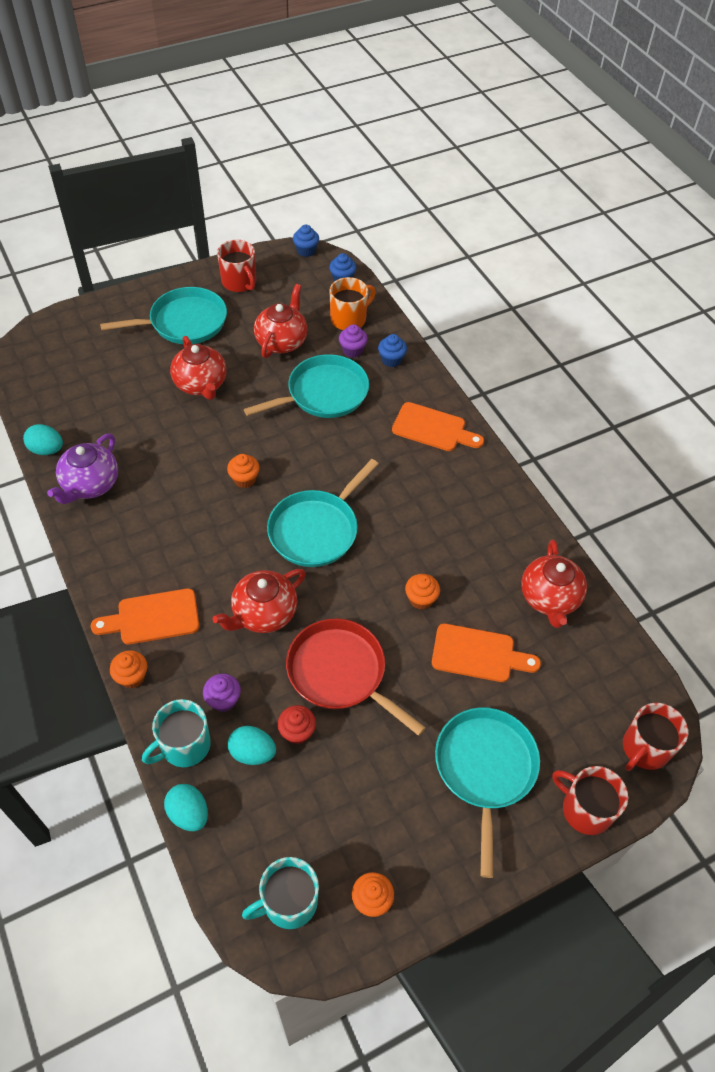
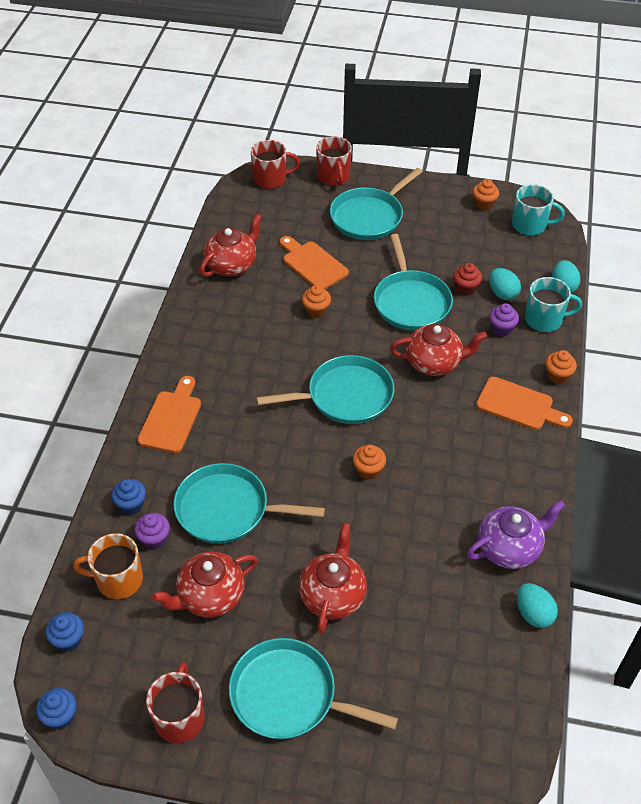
camera: 140 degrees left, 5 degrees down
red pan [286,619,426,736] -> turquoise pan [374,234,453,331]
orange cutting board [392,402,484,451] -> orange cutting board turned 45 degrees clockwise [138,376,201,453]

